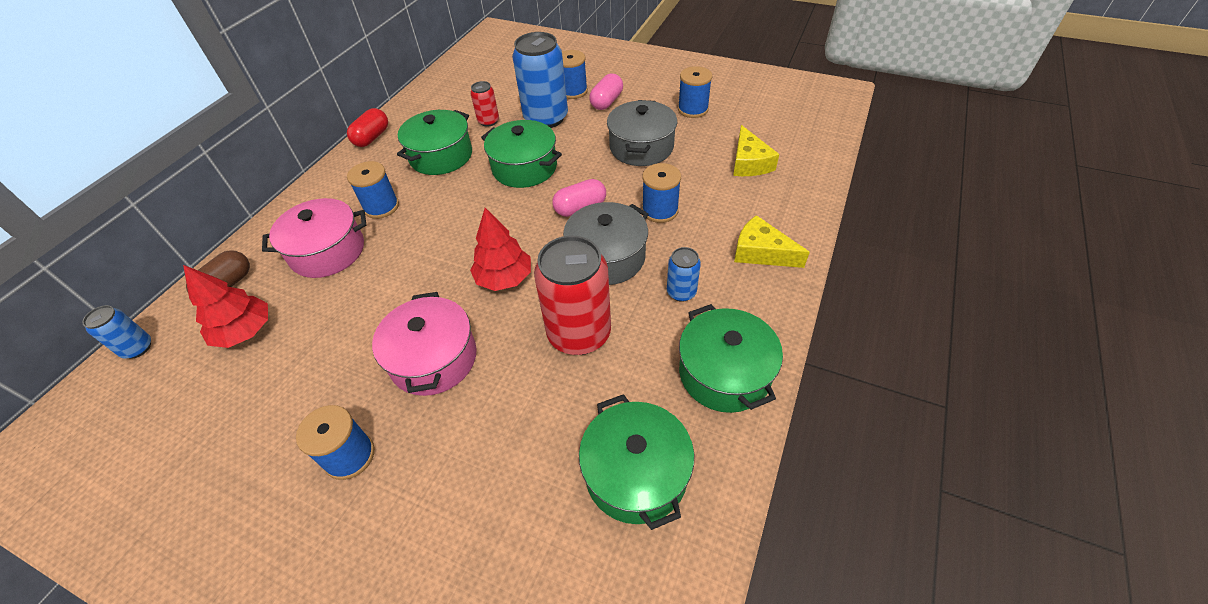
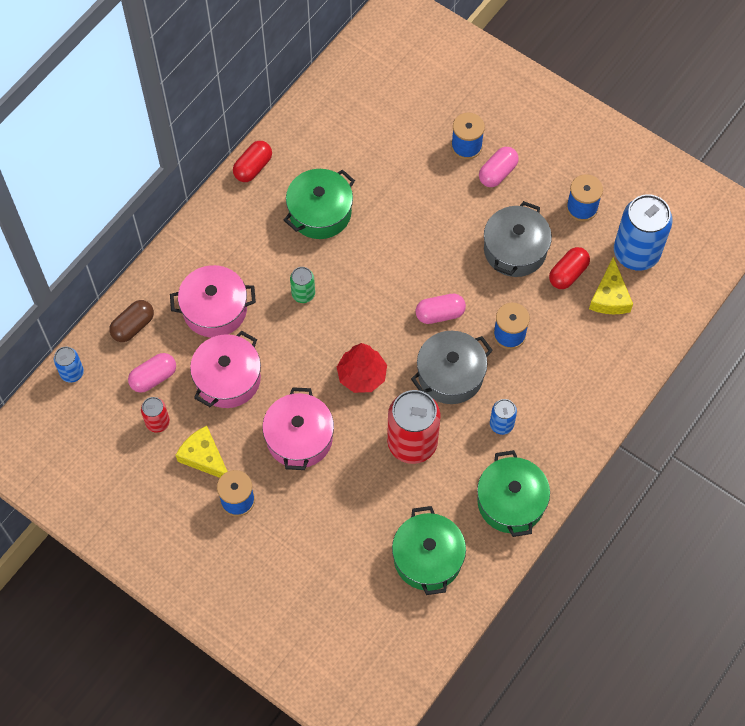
camera: 10 degrees right, 15 degrees up
red tree [183,265,268,348] -> pink capsule [128,353,176,393]
blue spool [347,161,399,219] -> none
red can [470,81,499,127] -> red can moved to [141,397,170,433]
green pot [481,120,562,188] -> none
blue can [512,32,568,128] -> blue can moved to [614,194,673,271]
yellow cheese [734,215,810,268] -> yellow cheese moved to [176,426,228,478]
none -> pink pot [190,331,261,408]
none -> green can [290,267,315,303]
none -> red capsule [549,247,590,289]

